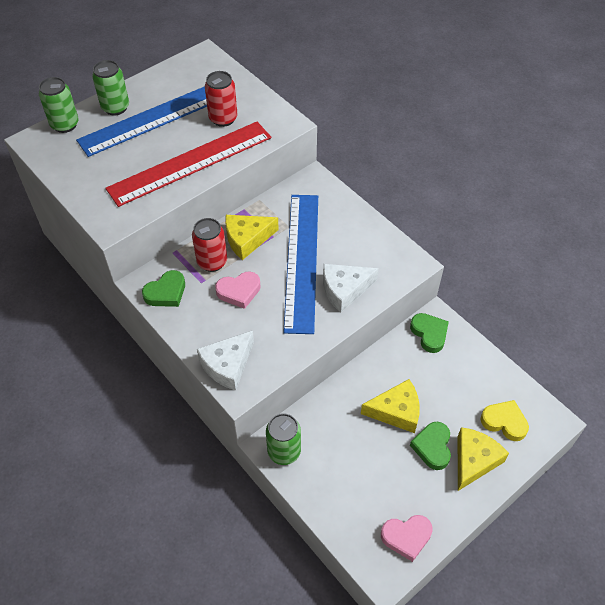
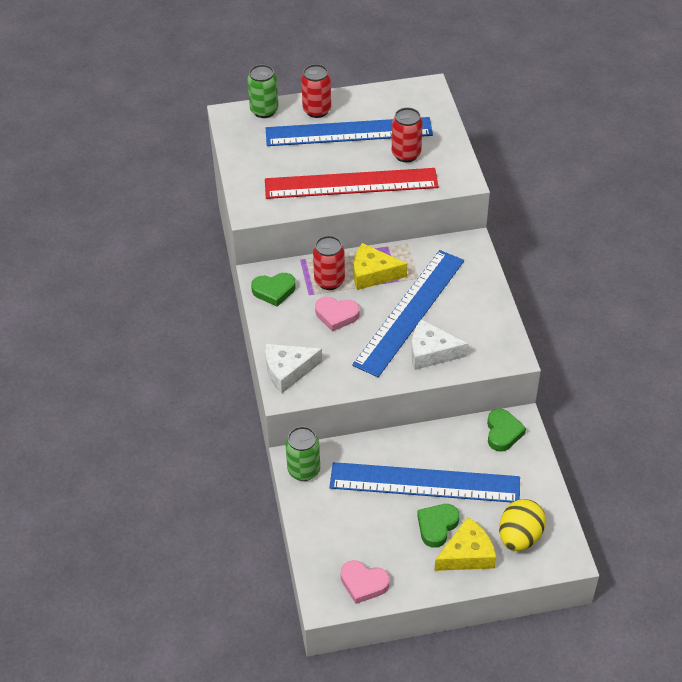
camera: 30 degrees right, 5 degrees down
green can [92,60,129,115] -> red can [301,64,331,118]
yellow cheese [361,379,420,433] -> blue ruler [330,462,520,503]
yellow heart [481,400,529,441] -> yellow egg [499,499,546,551]

